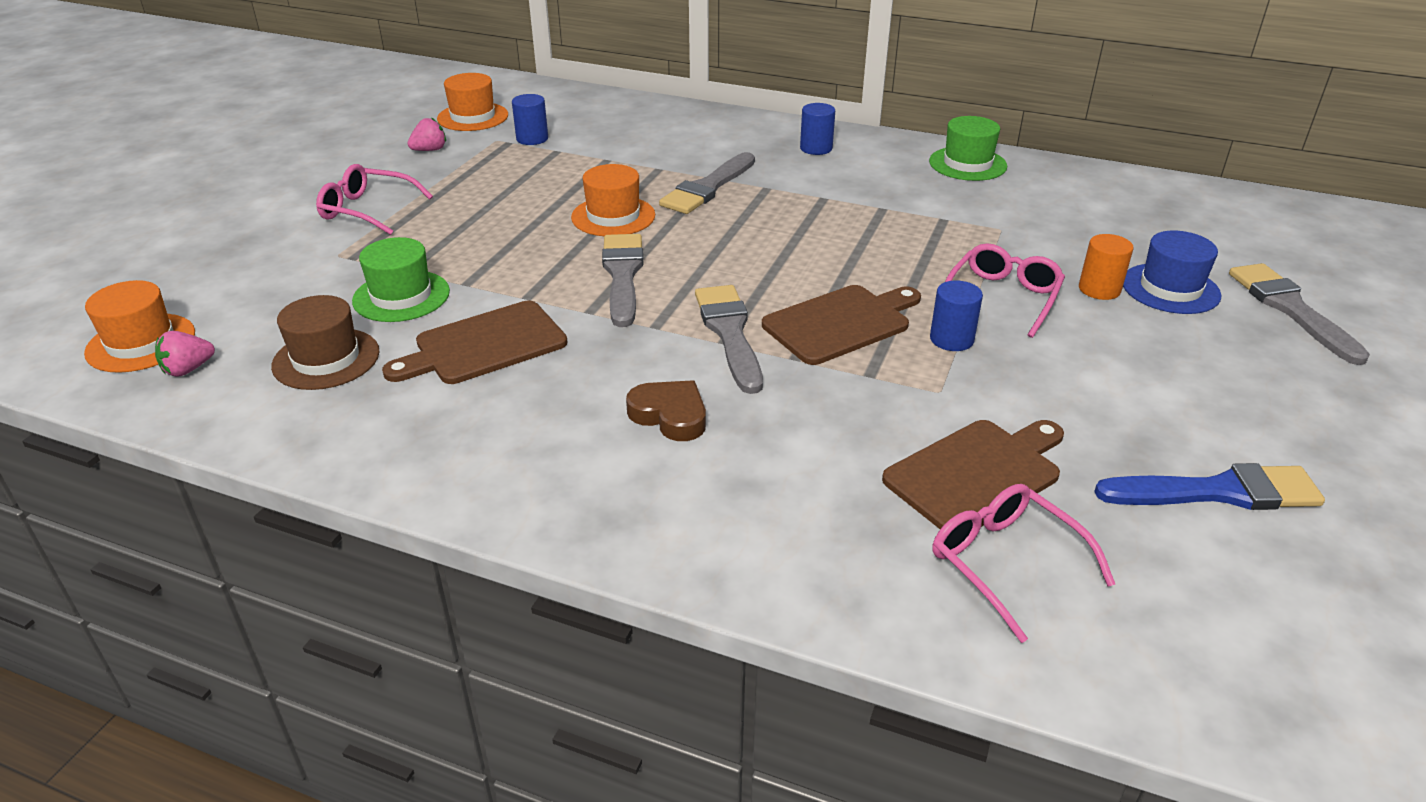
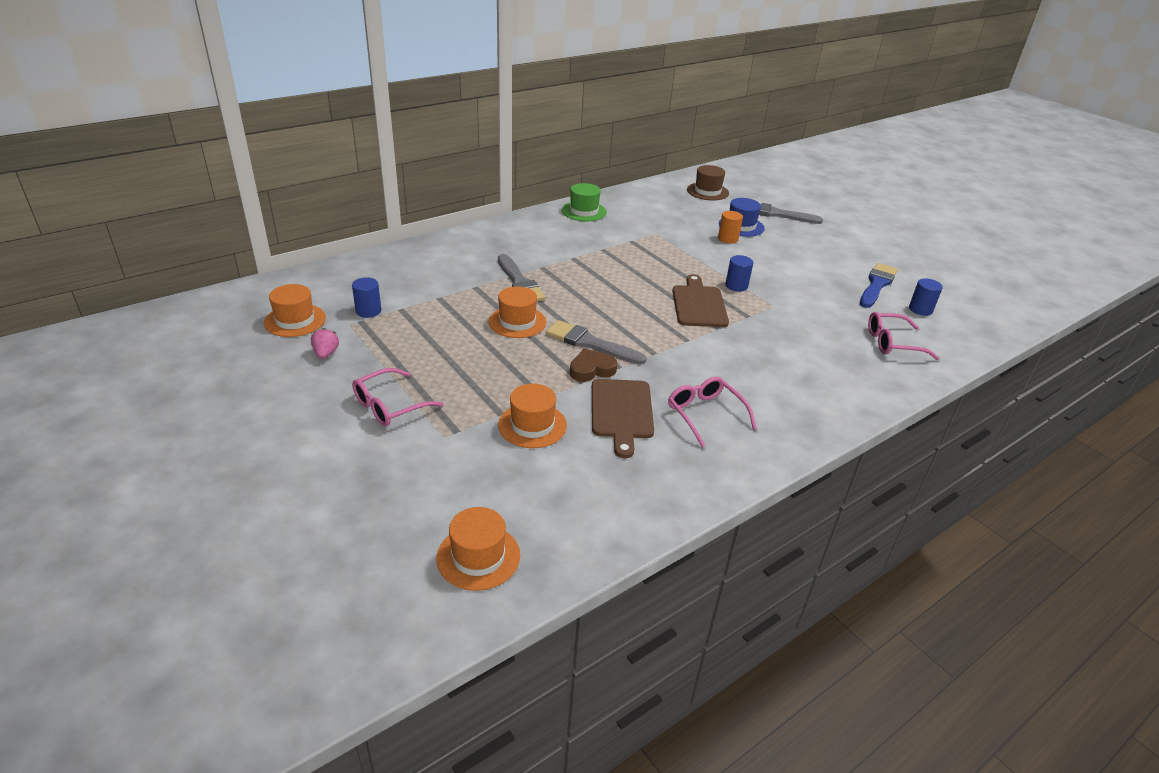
camera: 60 degrees left, 0 degrees up
pink strawberry [155,331,215,377] -> none
brown hat [271,295,380,390] -> brown hat moved to [687,165,729,200]
green hat [352,237,450,322] -> orange hat [498,383,567,448]
brown heart [626,380,706,441] -> brown heart moved to [570,349,618,382]
grey brush [695,285,763,394] -> none
blue cylinder [800,103,835,155] -> blue cylinder moved to [909,278,943,316]
brown cutting board [882,420,1064,529] -> none
pink glasses [945,243,1065,338] -> pink glasses moved to [668,377,757,447]

